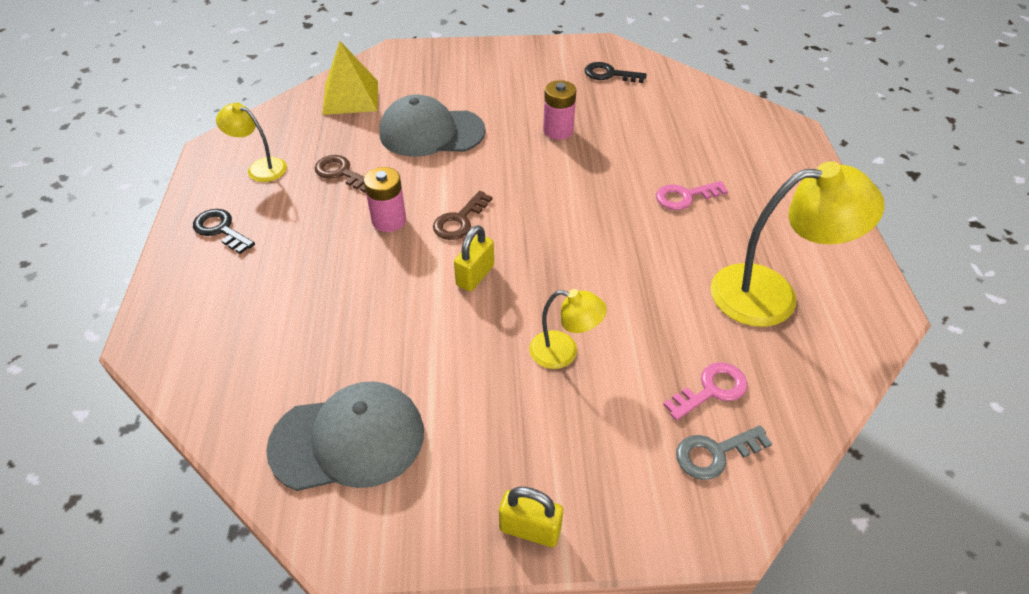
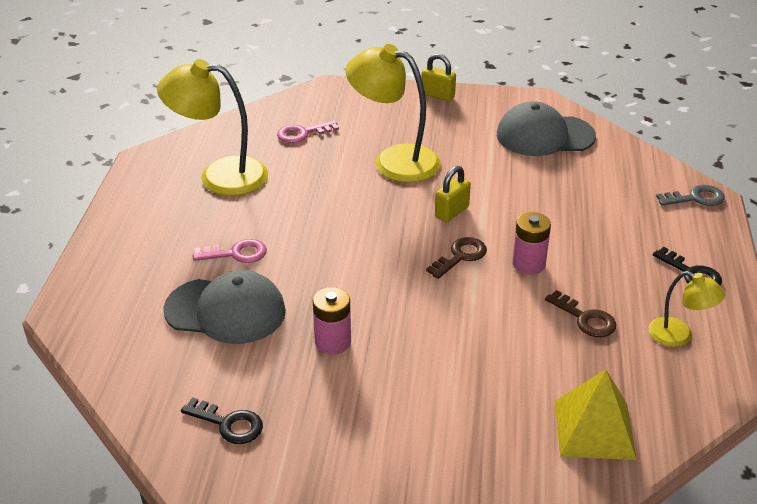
camera: 170 degrees left, 10 degrees down
grey cap [380,94,486,157] -> grey cap moved to [163,270,286,344]
yellow lamp [529,289,607,369] -> yellow lamp [346,44,441,182], size x1.87
grey key [676,425,772,480] -> grey key moved to [656,185,725,206]

